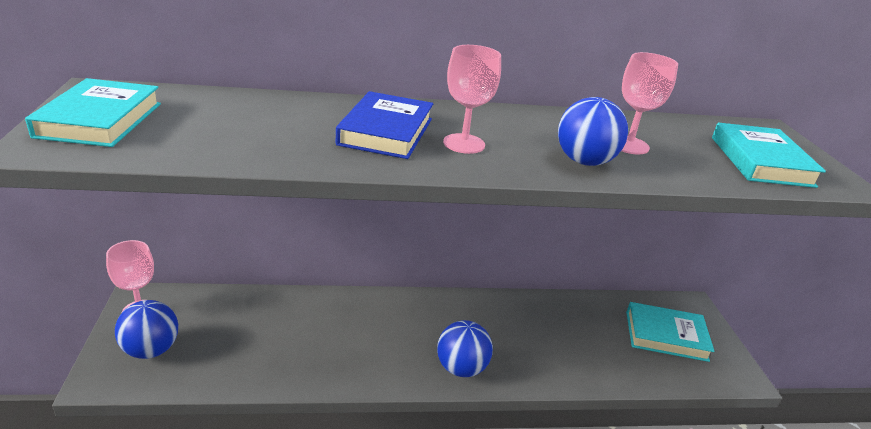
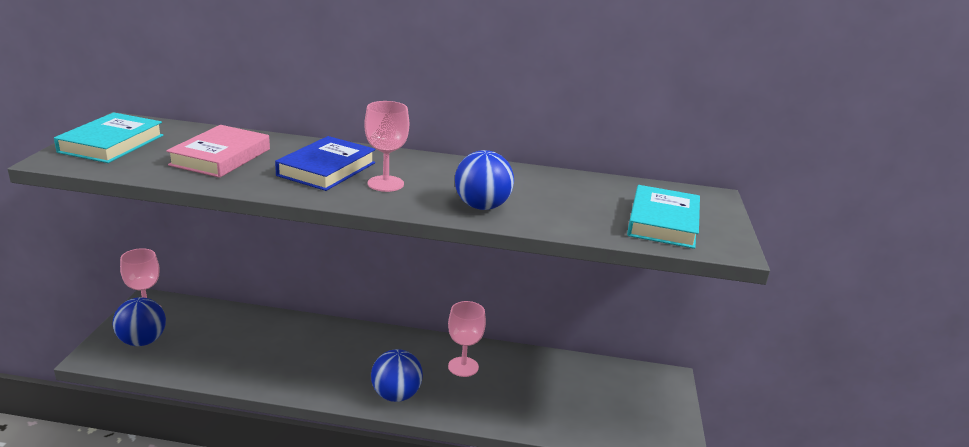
camera: 15 degrees right, 5 degrees down
pink goblet [621,52,678,154] -> pink goblet moved to [448,301,486,377]
turquoise book [626,302,715,362] -> none
none -> pink book [166,125,270,178]

